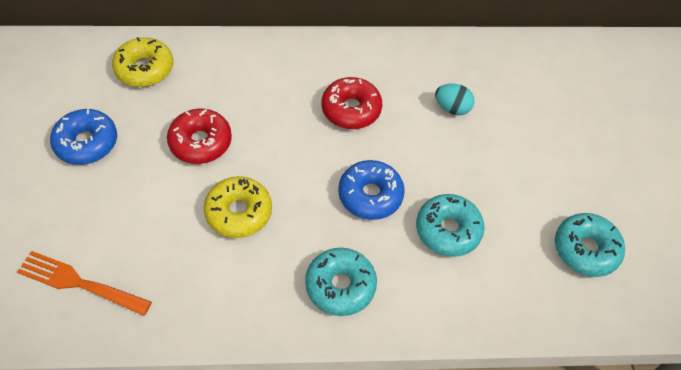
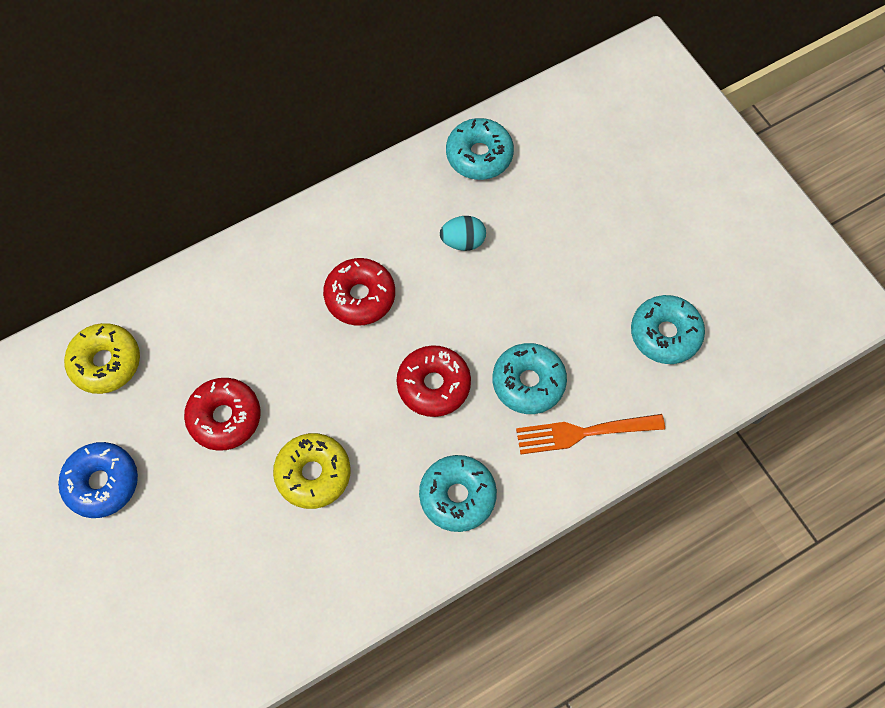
camera: 25 degrees left, 10 degrees up
orange fork [17,251,152,316] -> orange fork moved to [516,414,665,455]
blue donut [338,160,405,220] -> red donut [396,345,471,417]
none -> turquoise donut [446,118,514,180]

